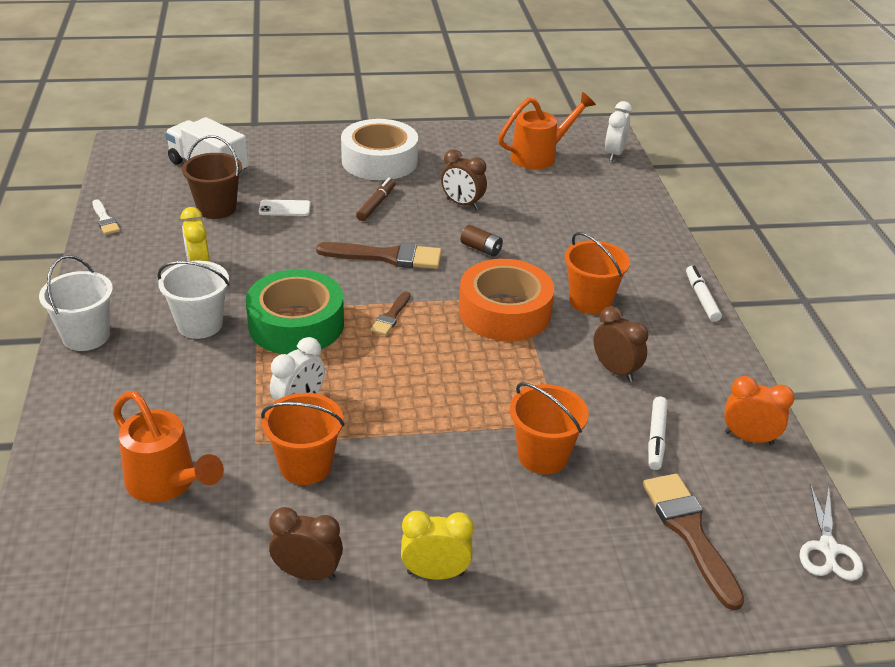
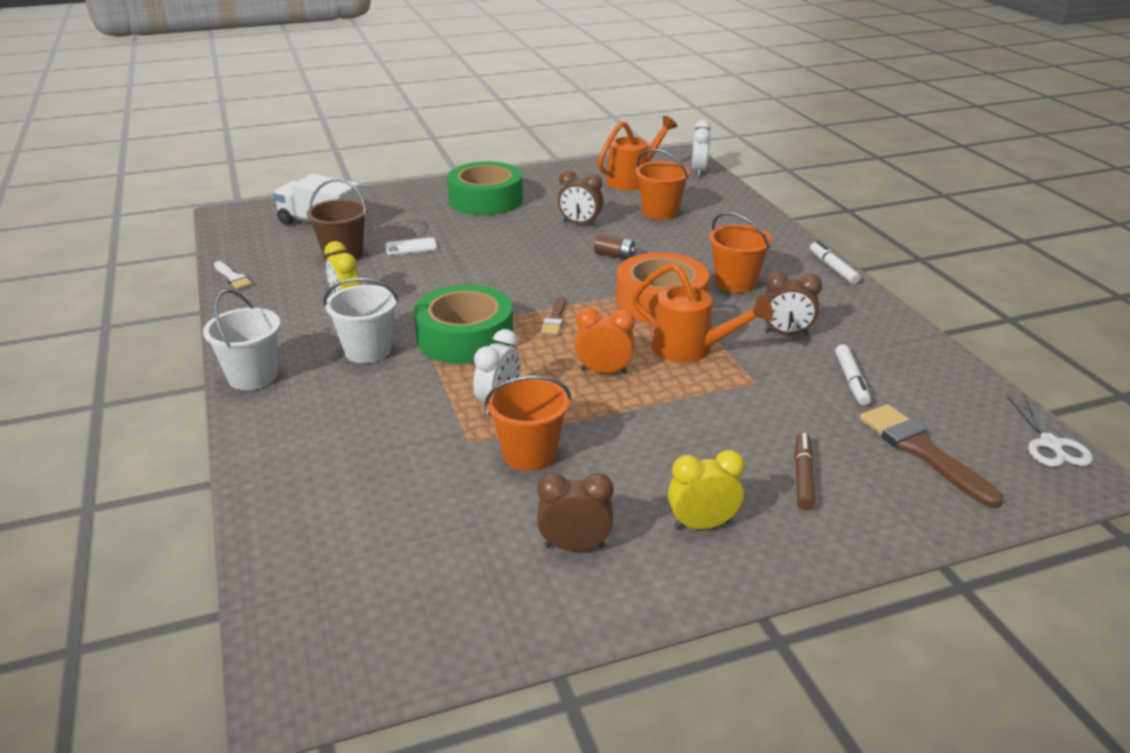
camera: 10 degrees left, 5 degrees down
orange watering can [113,391,224,502] -> orange watering can moved to [632,263,773,362]
brown brush [316,242,442,269] -> none
white tape [341,119,418,180] -> green tape [447,162,523,215]
brown marker [356,178,396,221] -> brown marker moved to [794,433,815,510]
orange bucket [510,382,589,474] -> orange bucket moved to [636,149,690,220]
brown clock [594,306,648,382] -> brown clock turned 150 degrees clockwise [764,272,822,335]
orange clock [724,376,795,445] -> orange clock moved to [575,307,635,374]

